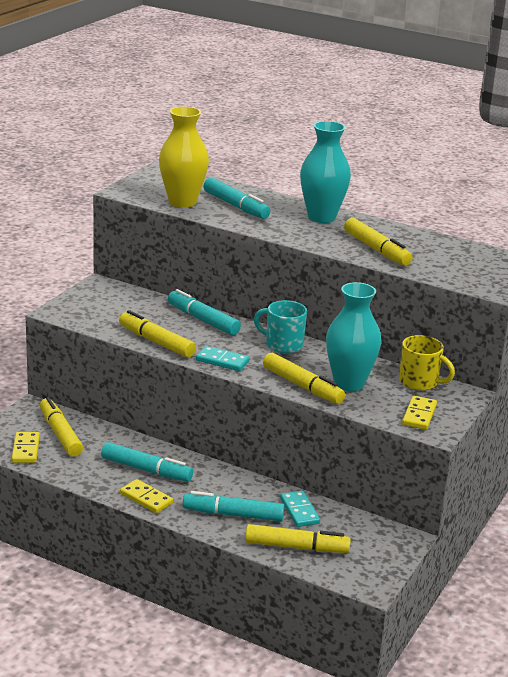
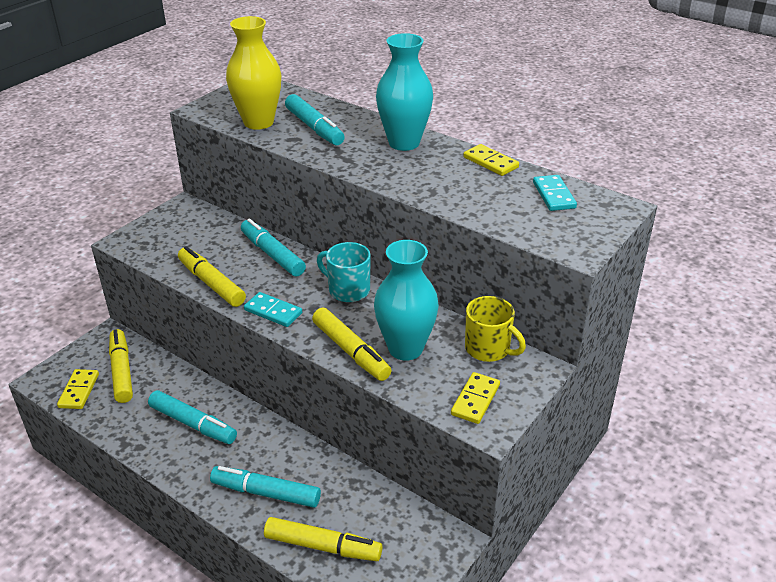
camera: 10 degrees right, 10 degrees up
yellow domino [120,479,173,513] -> yellow domino moved to [463,144,519,176]
turquoise domino [280,491,320,527] -> turquoise domino moved to [533,175,577,211]
yellow marker [344,218,413,266] -> none

